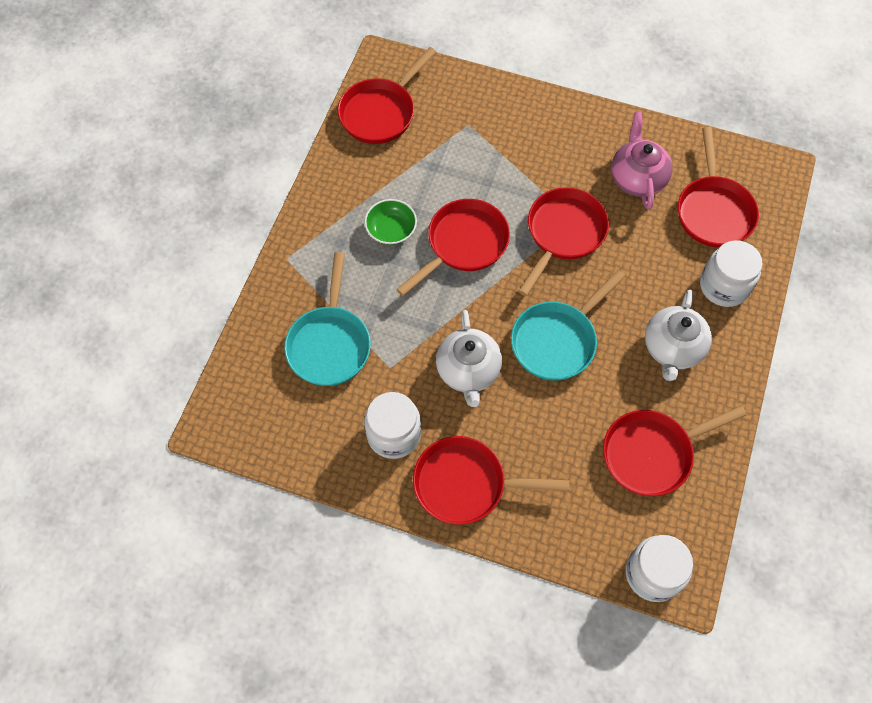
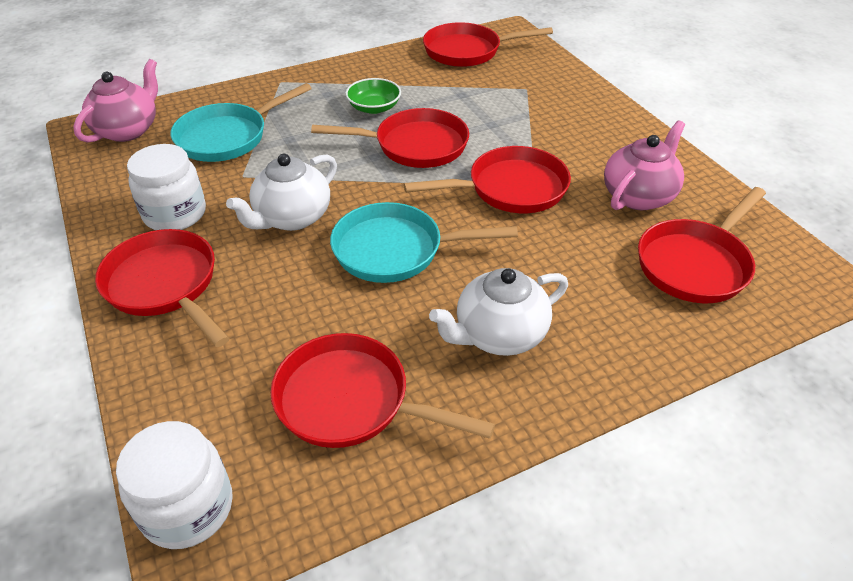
camera: 45 degrees right, 20 degrees down
white jar [700,240,763,307] -> none
none -> pink teapot [73,59,158,143]

